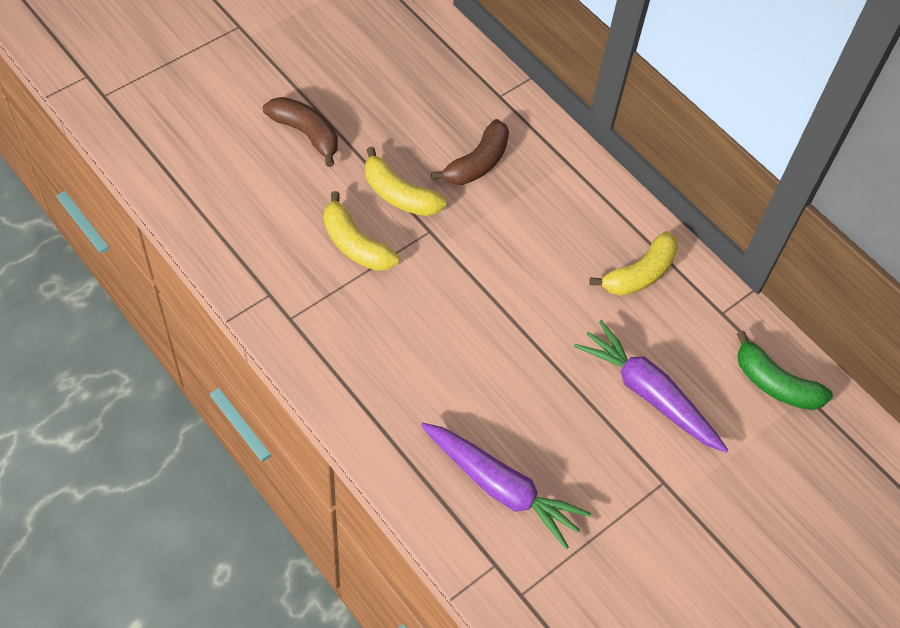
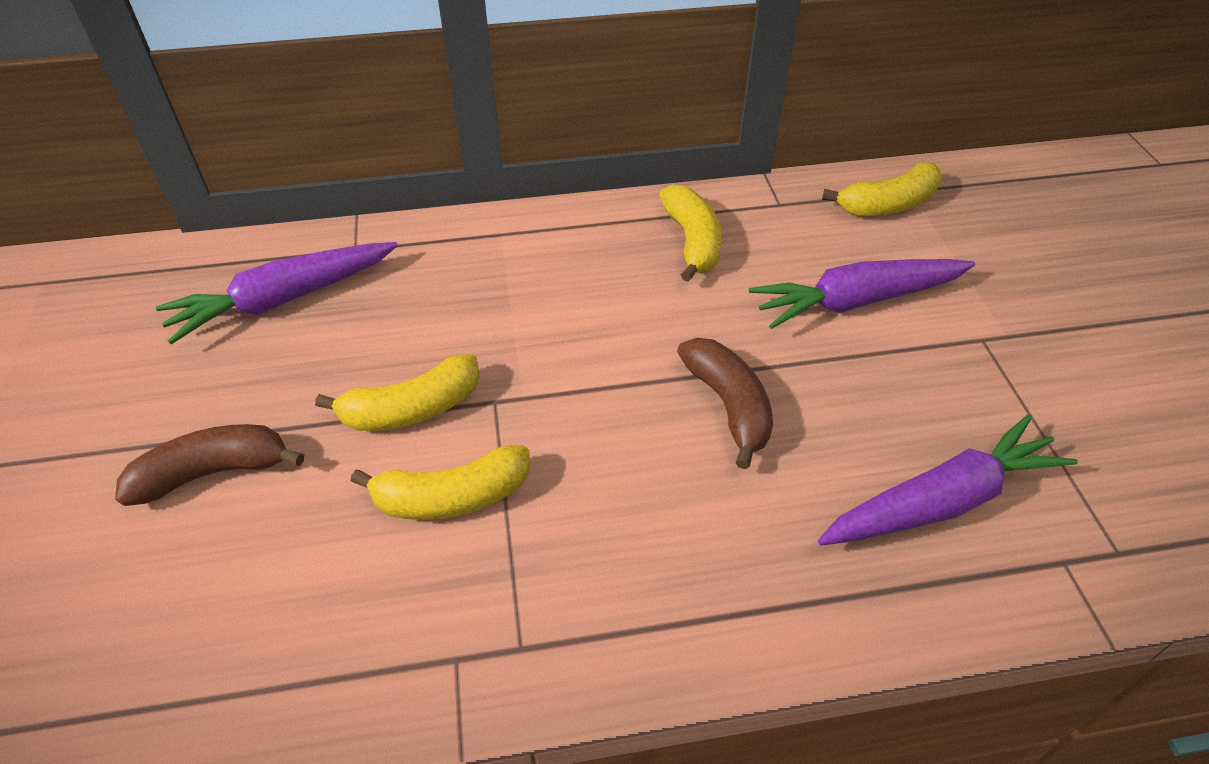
camera: 55 degrees left, 10 degrees down
brown banana [431,119,509,185] -> brown banana moved to [677,338,773,469]
green banana [737,331,833,410] -> yellow banana [822,162,942,216]
none -> purple carrot [156,242,398,344]

